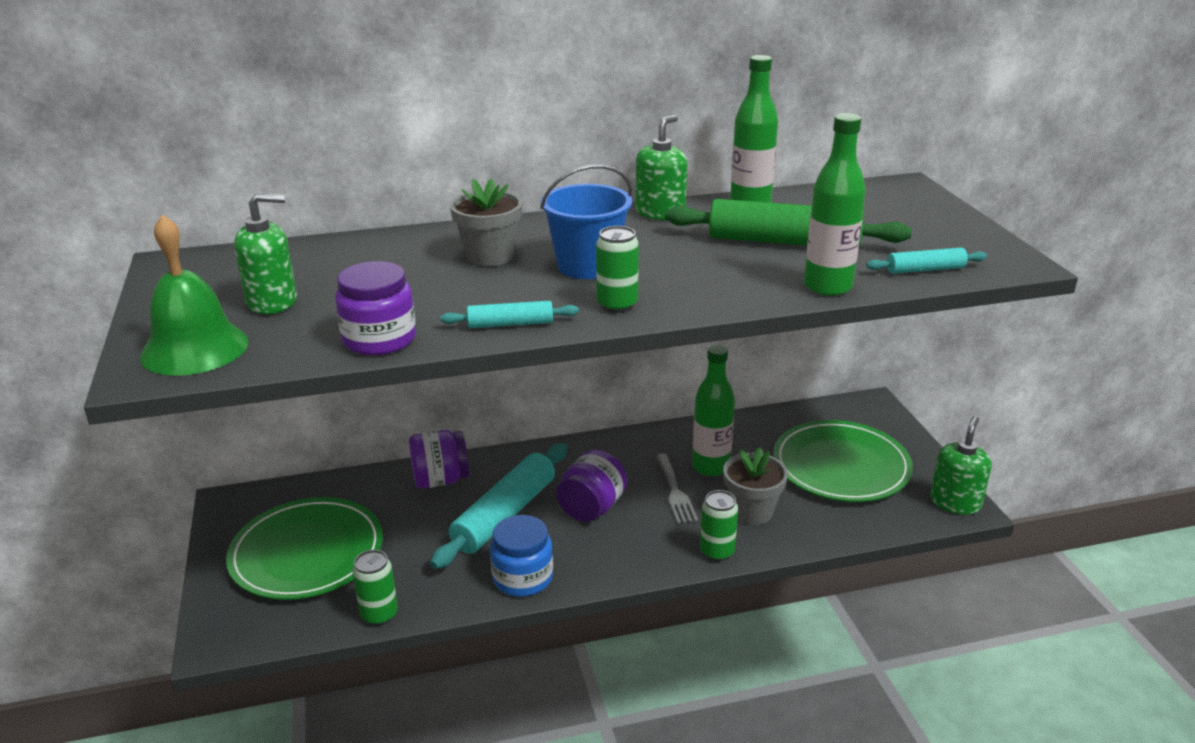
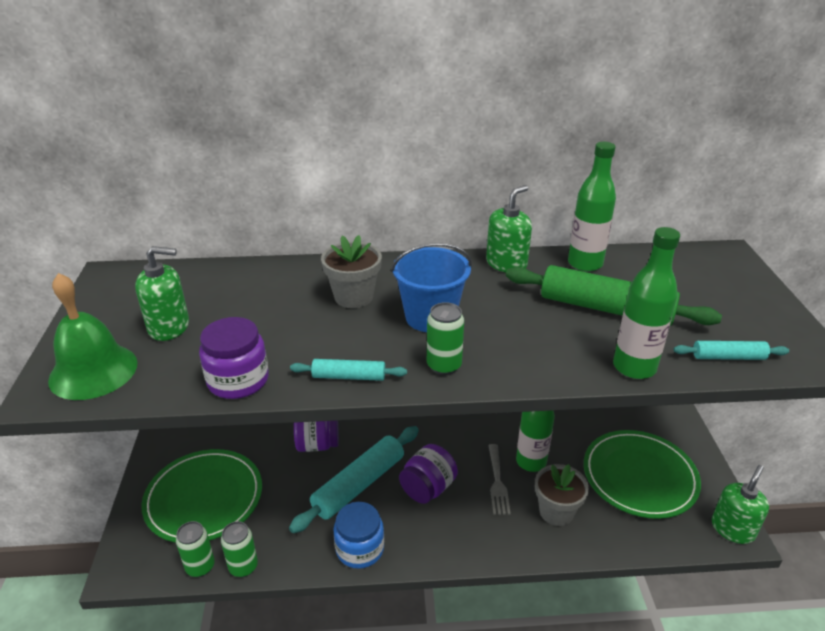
camera: 10 degrees right, 5 degrees up
green can [700,490,738,561] -> green can moved to [176,521,215,577]

